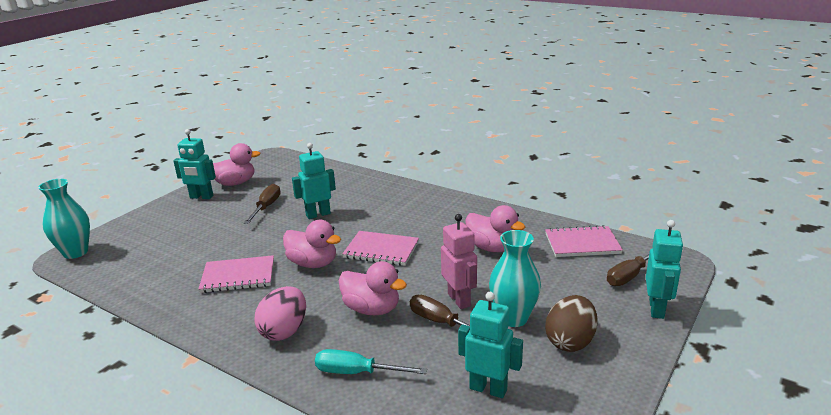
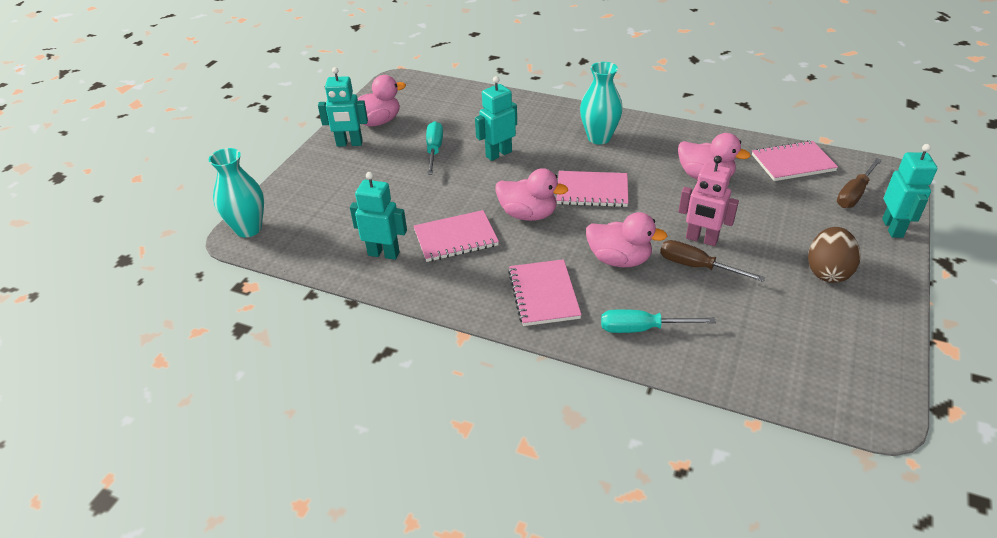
camera: 10 degrees left, 15 degrees up
brown screwdriver [244,184,281,224] -> turquoise screwdriver [426,121,443,175]
pink egg [254,286,306,341] -> pink notebook [508,259,582,326]
pink robot [441,214,477,309] -> pink robot turned 150 degrees clockwise [678,156,739,246]
turquoise robot [458,292,523,398] -> turquoise robot moved to [350,172,407,260]
turquoise vase [489,230,541,327] -> turquoise vase moved to [580,62,623,144]

